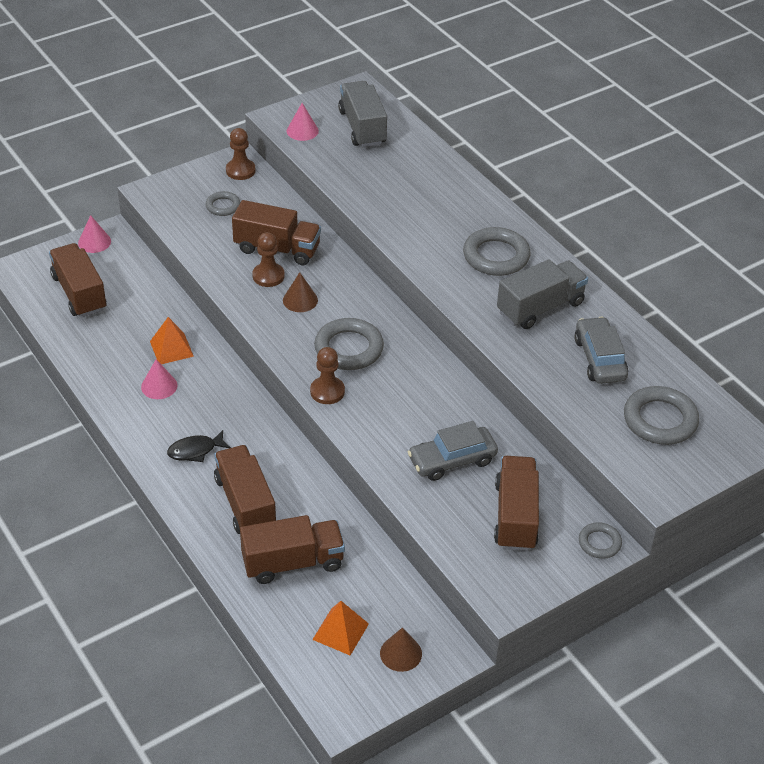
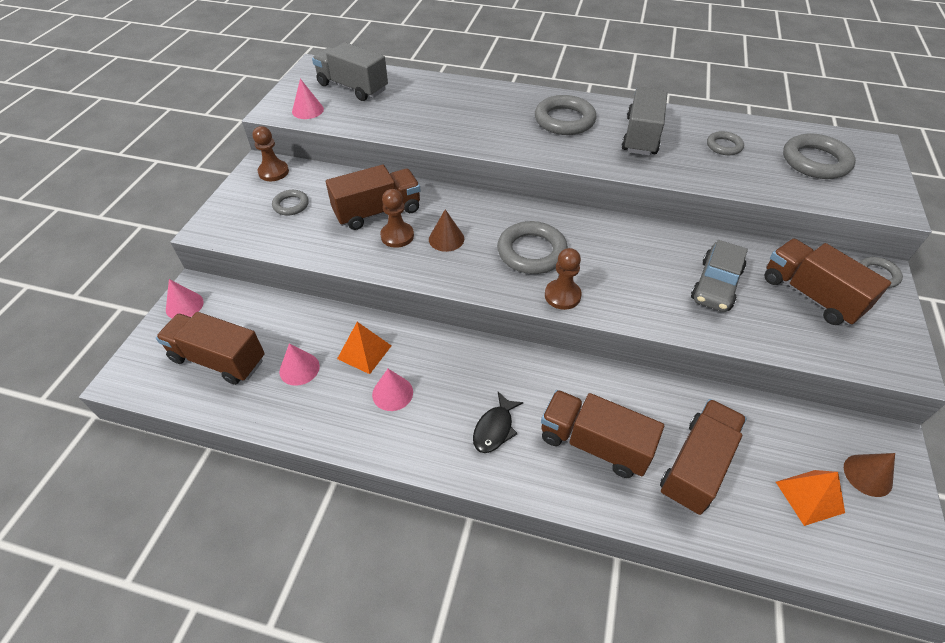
camera: 40 degrees left, 5 degrees up
grey car [574,317,628,384] -> grey ring [707,131,744,155]
none -> pink cone [279,343,320,386]

